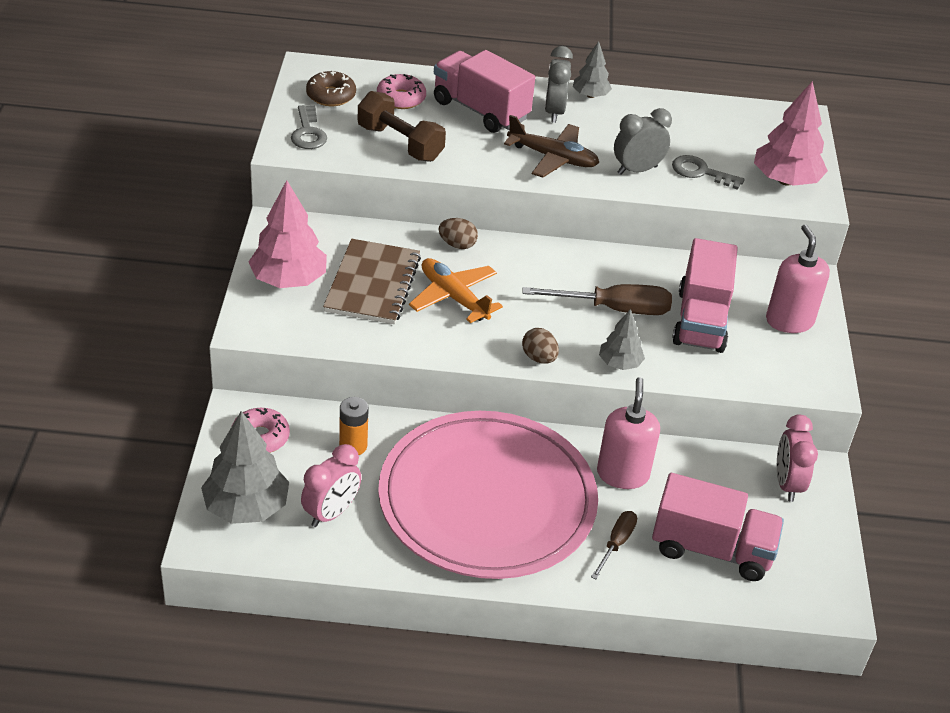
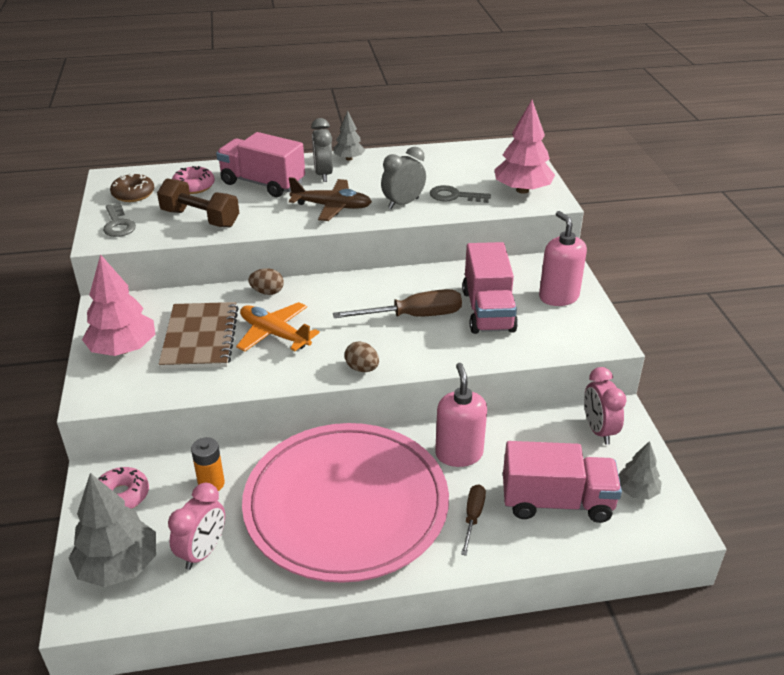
camera: 10 degrees left, 5 degrees down
grey tree [599,309,645,370] -> grey tree moved to [619,441,662,499]

